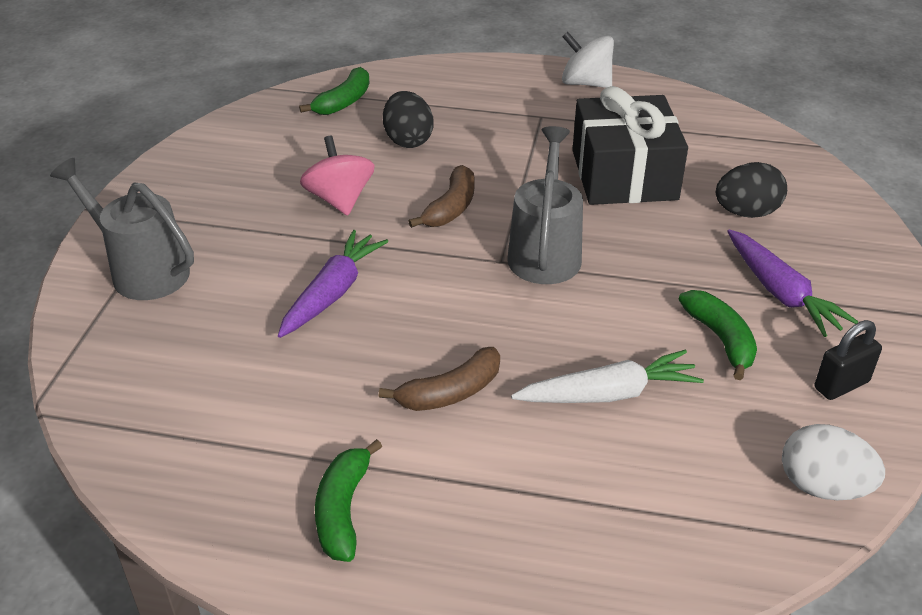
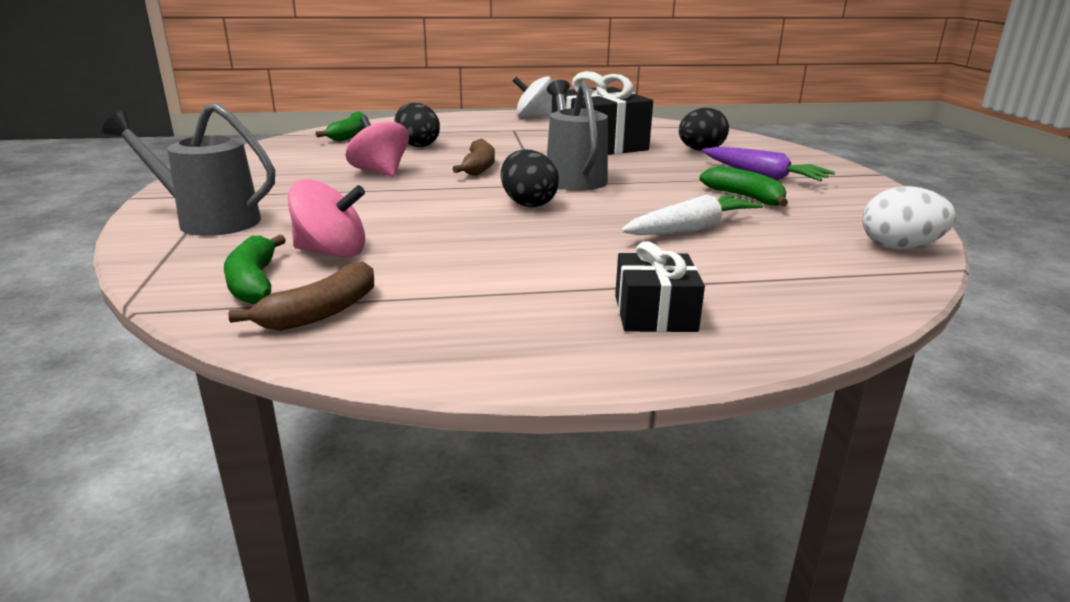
camera: 20 degrees left, 15 degrees down
purple carrot [278,230,388,338] -> none
green banana [315,439,382,562] -> green banana moved to [224,235,286,304]
brown banana [379,347,500,411] -> brown banana moved to [228,262,374,331]
black padlock [815,320,882,400] -> none
none -> pink spinning top [288,179,365,258]
none -> black egg [501,150,559,207]
none -> black gift [615,241,705,332]

